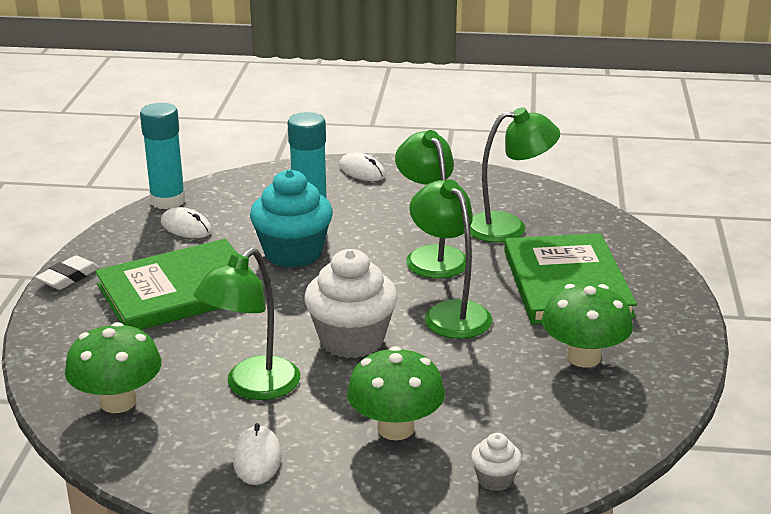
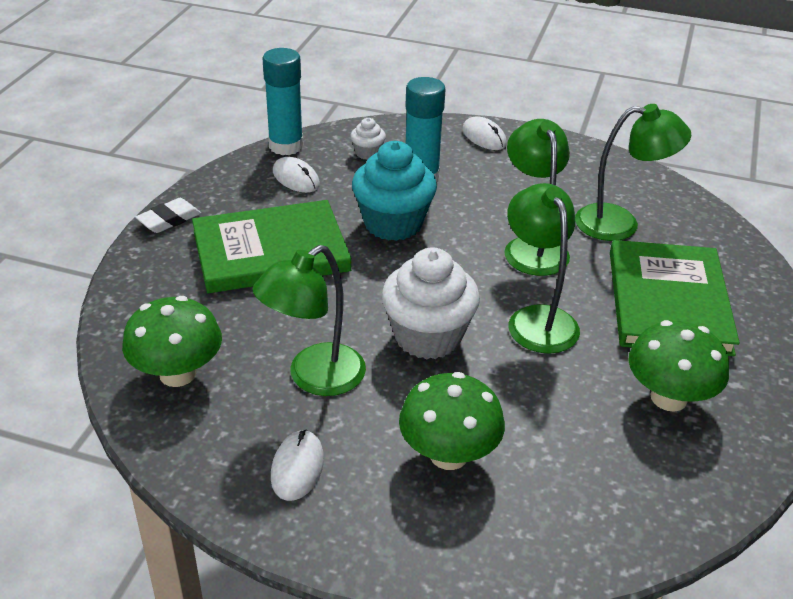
camera: 10 degrees right, 10 degrees up
white cupcake [471,433,522,491] -> white cupcake moved to [350,118,386,160]

